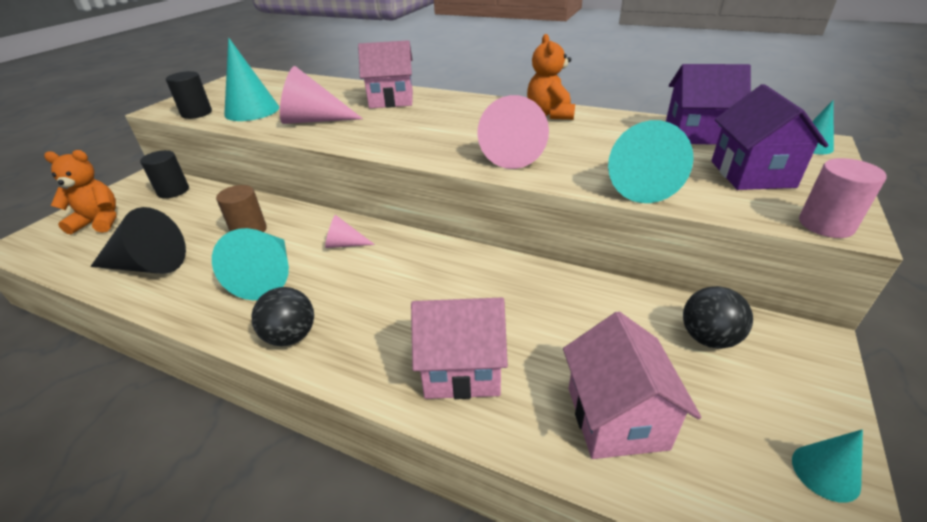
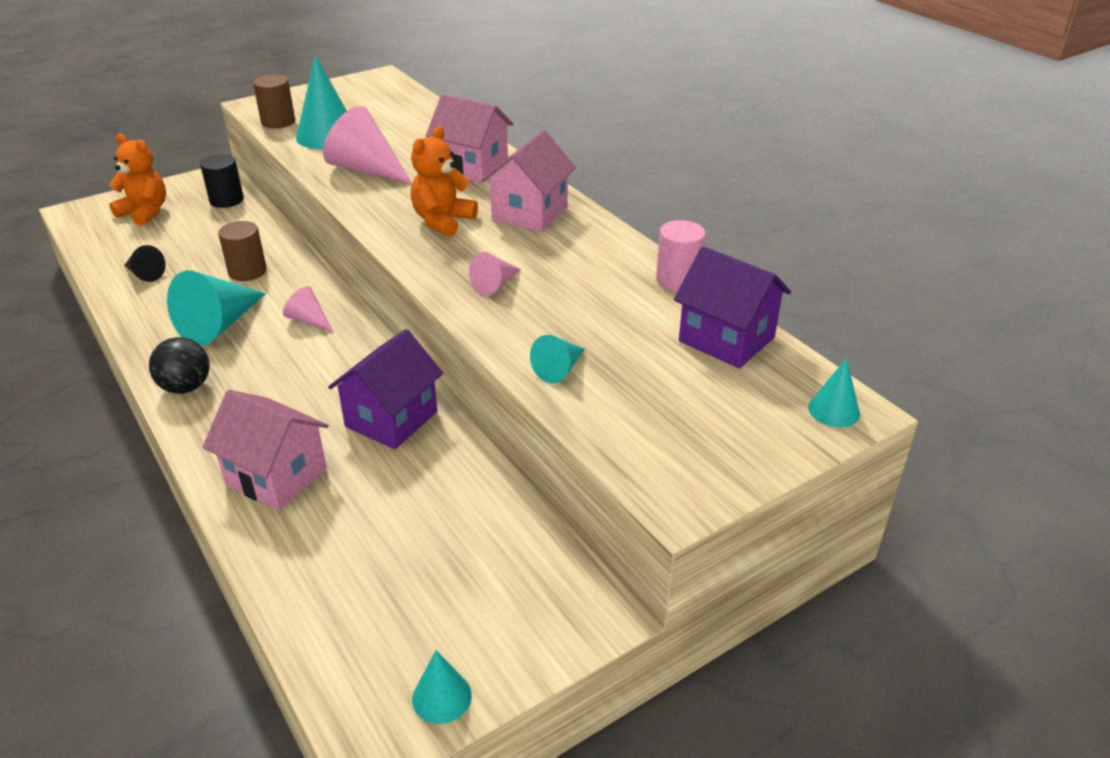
camera: 30 degrees right, 0 degrees up
black cone [90,207,186,274] -> black cone [125,245,166,282], size x0.53
black cylinder [166,71,212,119] -> brown cylinder [253,74,295,129]
pink cone [477,95,549,169] -> pink cone [469,252,521,295], size x0.53
orange teddy bear [527,34,575,120] -> orange teddy bear moved to [411,126,478,237]
pink house [563,312,701,459] -> pink house moved to [481,130,576,232]
turquoise cone [608,120,694,203] -> turquoise cone [530,335,585,383], size x0.53
black ball [683,286,753,349] -> none
purple house [711,84,829,190] -> purple house moved to [328,329,443,449]
pink cylinder [799,158,887,238] -> pink cylinder moved to [656,220,706,292]

